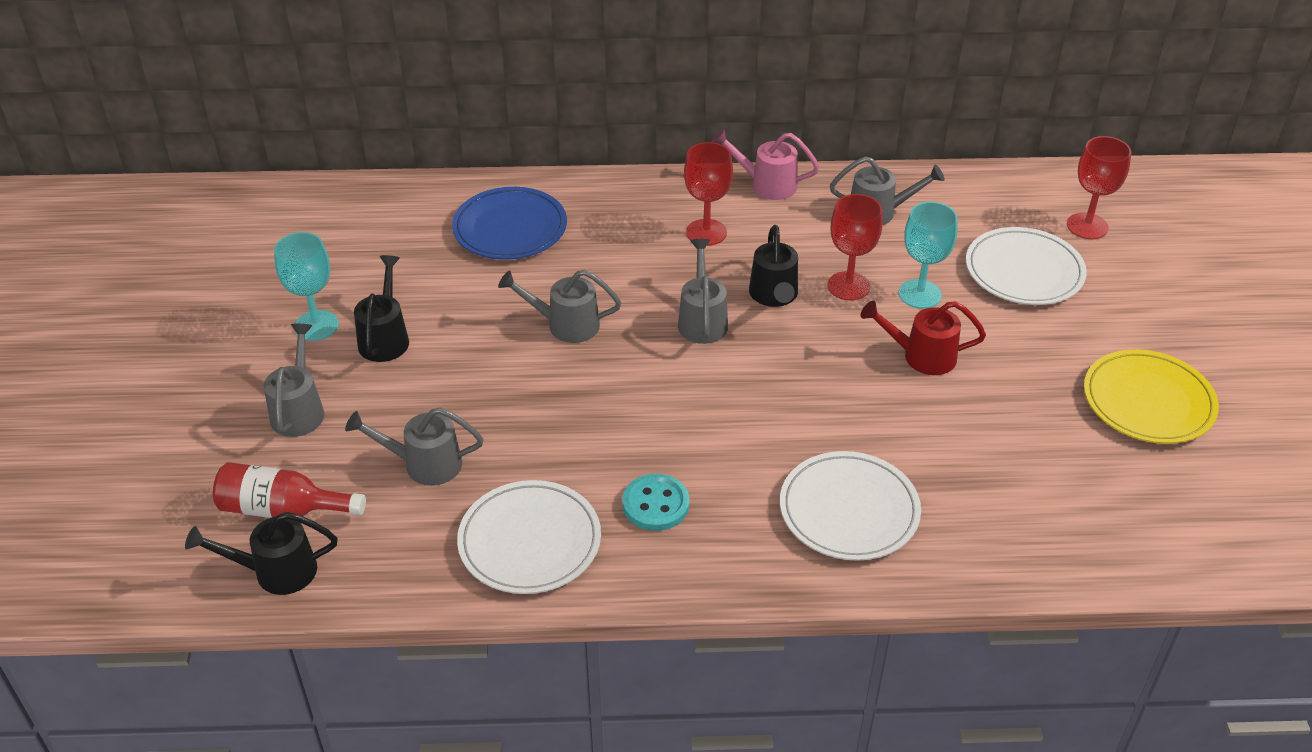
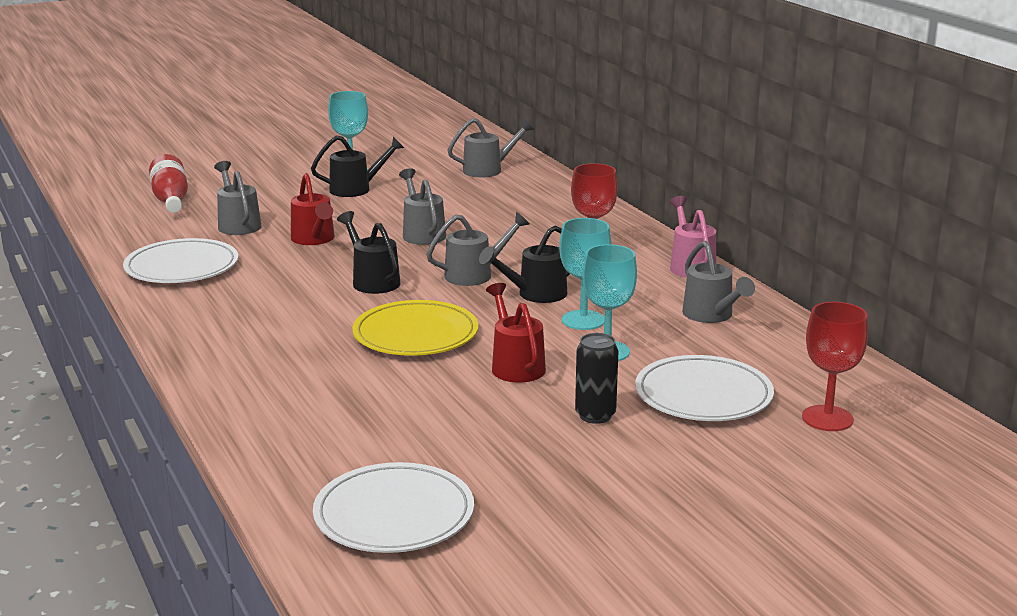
camera: 65 degrees right, 20 degrees down
black watering can [185,512,338,595] -> black watering can moved to [337,211,400,294]
grey watering can [264,324,324,437] -> grey watering can moved to [448,118,534,177]
blue plate [452,187,567,260] -> none
turquoise button [623,474,689,531] -> none
white plate [780,451,921,561] -> white plate moved to [313,462,474,553]
red goblet [828,194,883,301] -> turquoise goblet [559,218,611,330]
yellow plate [1084,349,1219,444] -> yellow plate moved to [352,300,478,356]
none -> red watering can [291,173,335,245]
none -> black can [575,333,619,424]

